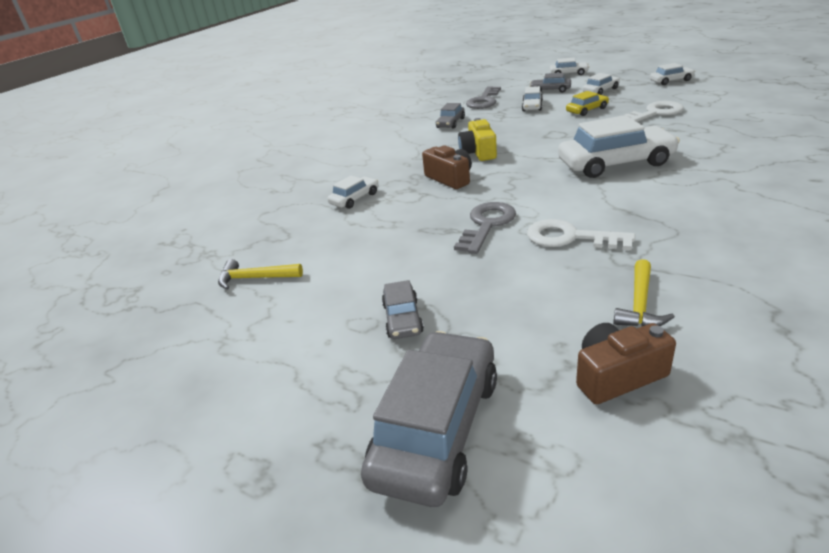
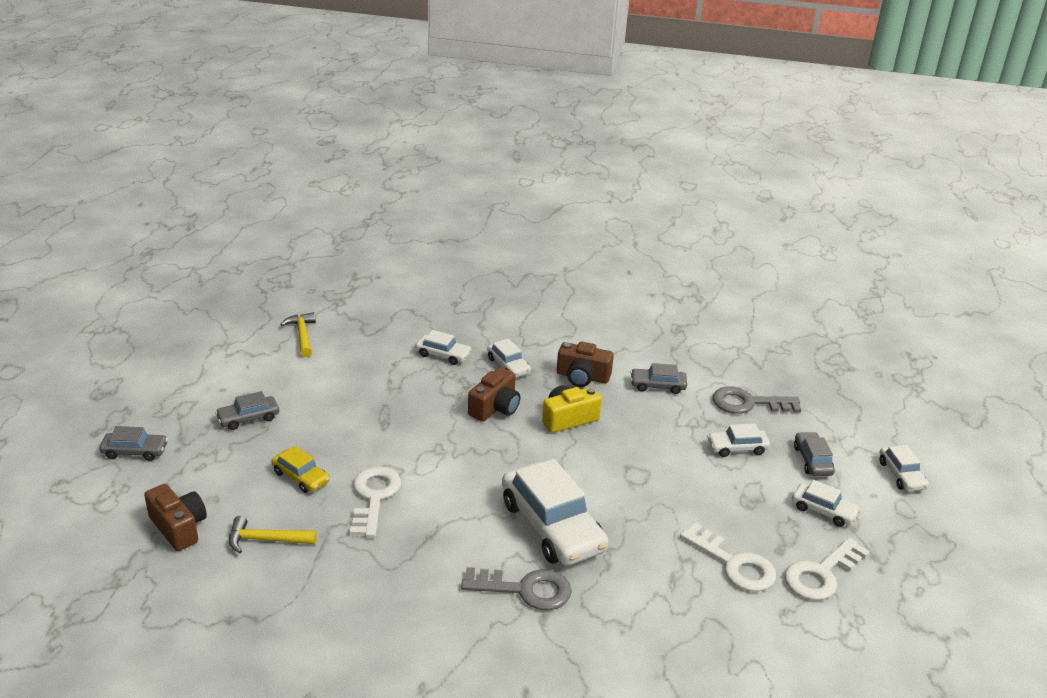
camera: 65 degrees right, 0 degrees up
grey car [361,331,497,507] -> grey car [99,426,168,461], size x0.50
grey key [454,202,516,254] -> grey key moved to [461,567,572,610]
yellow car [566,91,609,116] -> yellow car moved to [271,446,330,493]
white car [650,63,695,85] -> white car moved to [487,339,531,378]
none -> brown camera [557,341,614,387]
none -> white key [784,538,870,600]

